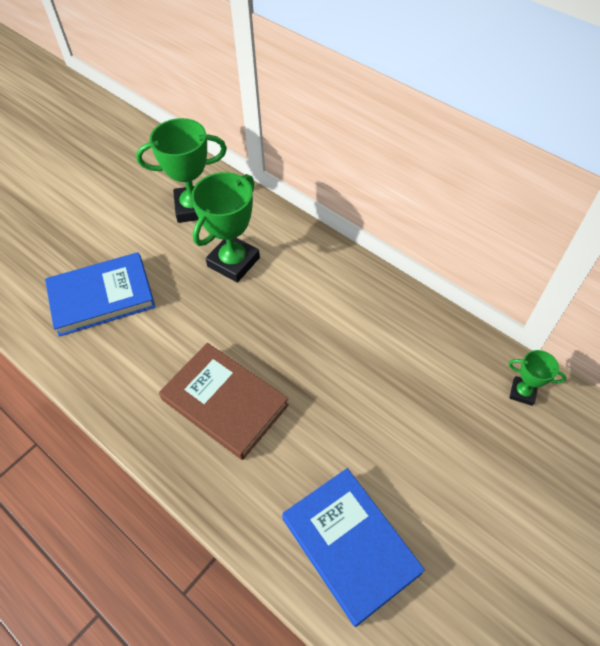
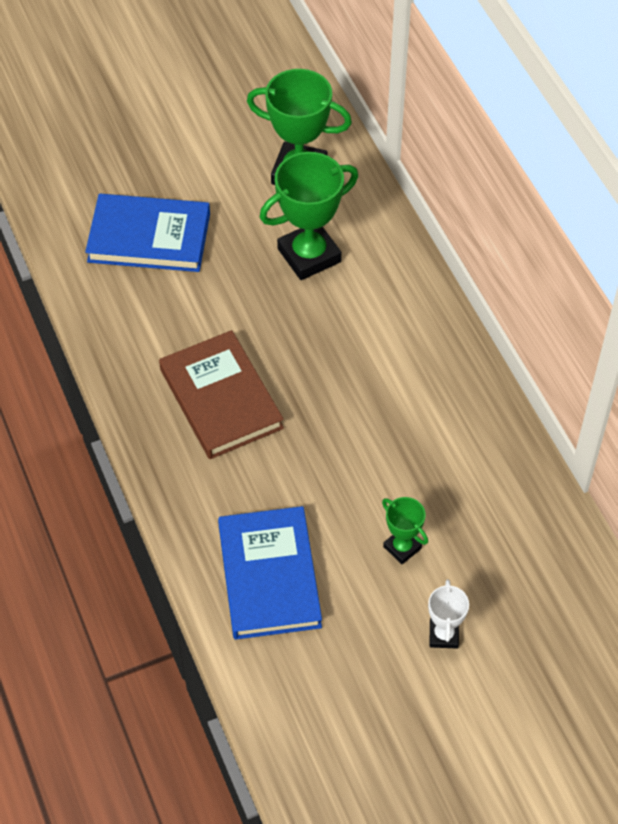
camera: 25 degrees right, 0 degrees up
green trophy [508,350,566,406] -> green trophy moved to [382,497,428,564]
none -> white trophy [428,579,469,649]

